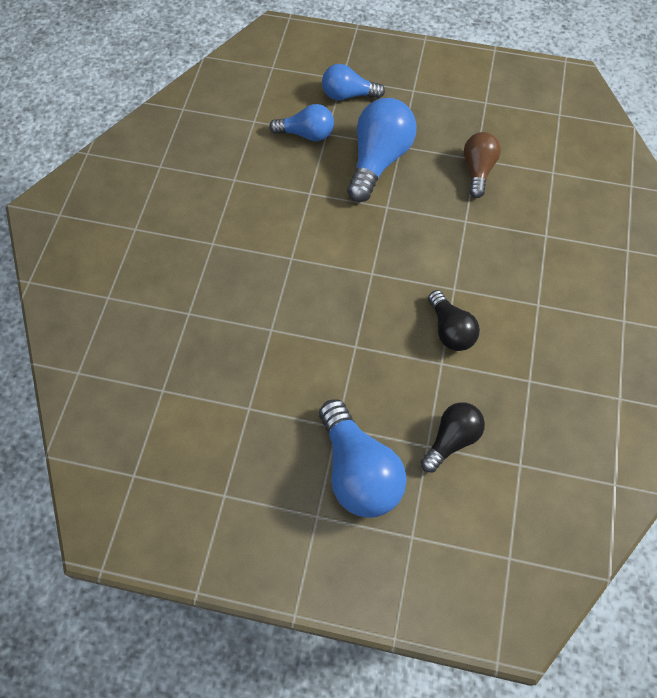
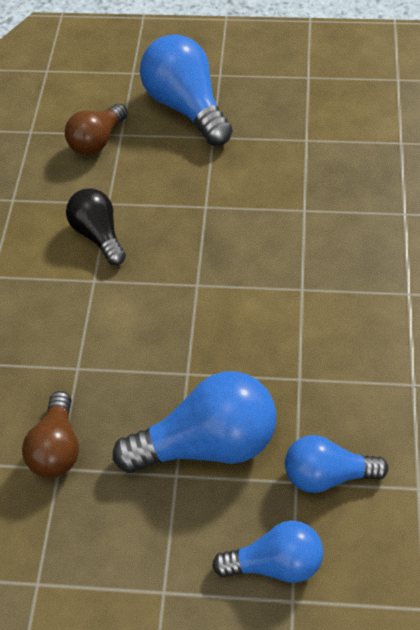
camera: 175 degrees right, 10 degrees down
blue light bulb [347,98,417,202] -> blue light bulb turned 120 degrees counterclockwise [113,371,277,473]
black light bulb [421,402,485,472] -> brown light bulb [65,104,128,155]

